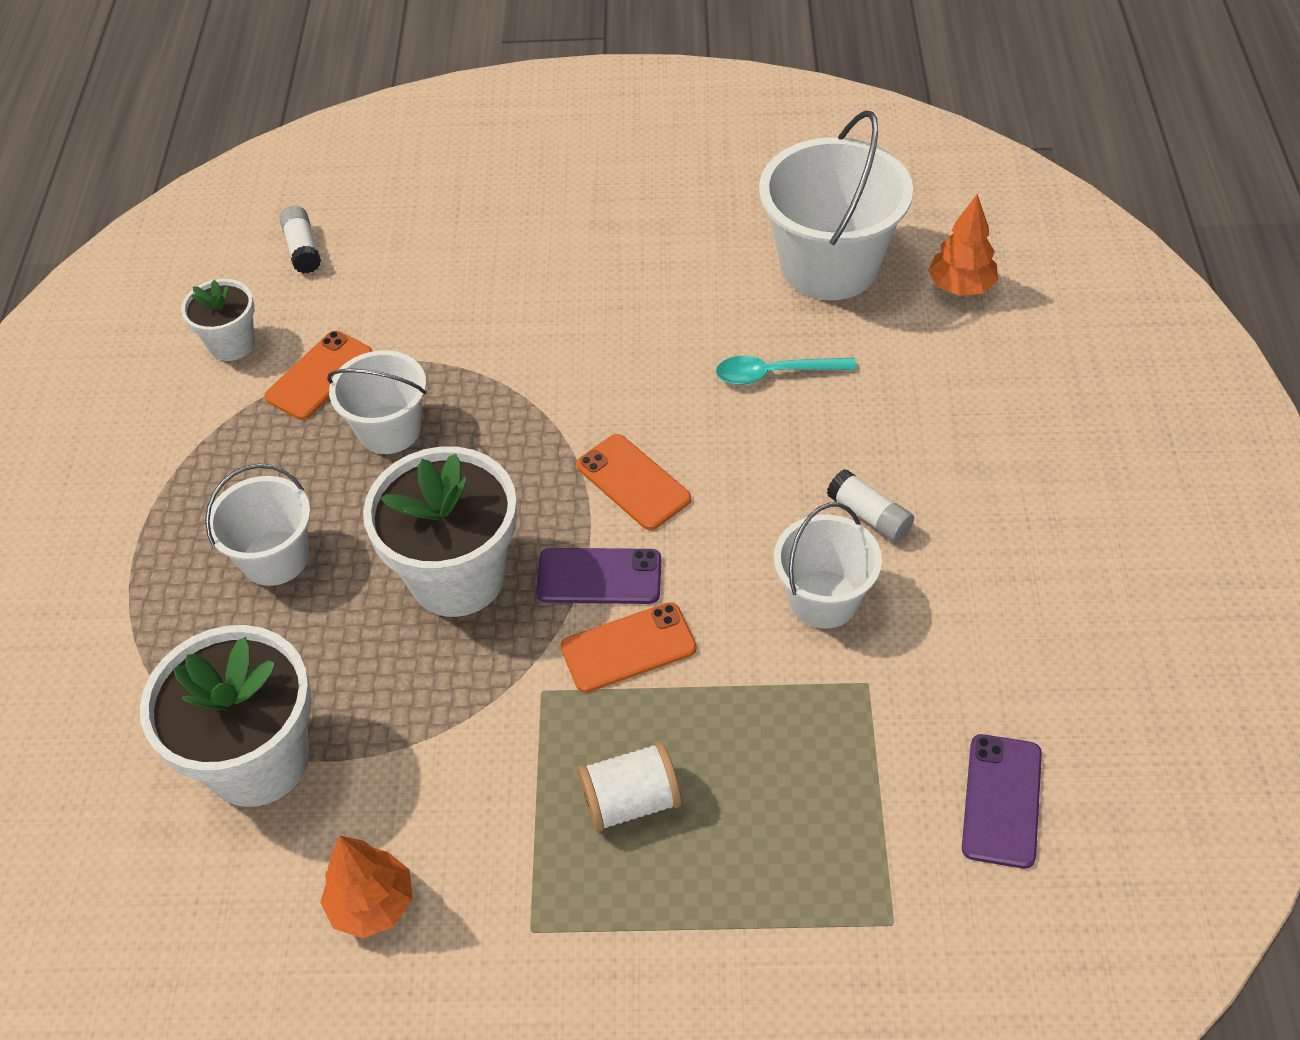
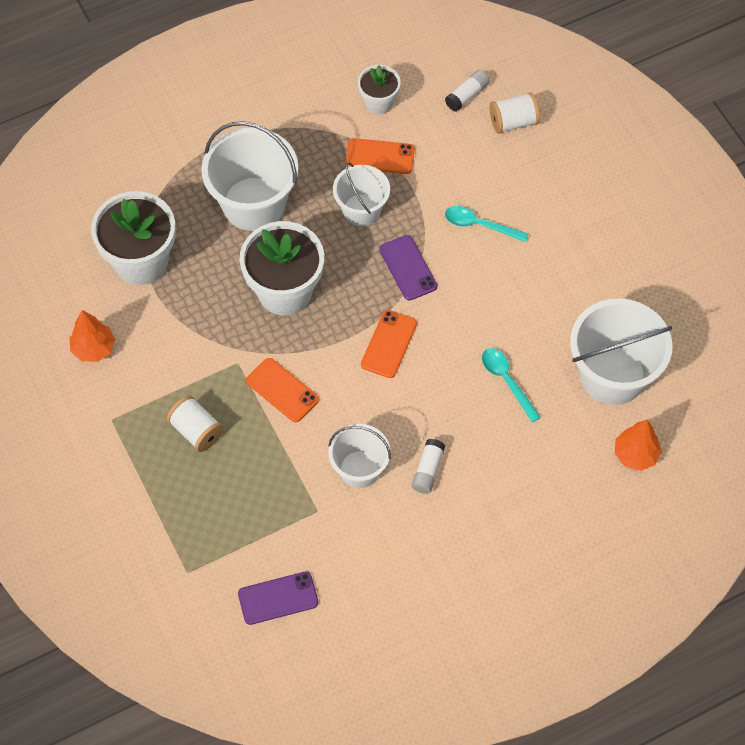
camera: 60 degrees right, 10 degrees up
white bucket [205,464,311,586] -> white bucket [201,121,298,231], size x1.66
purple phone [536,548,661,604] -> purple phone moved to [379,235,437,301]
none -> turquoise spoon [445,206,528,242]
none -> white spool [490,92,540,134]

